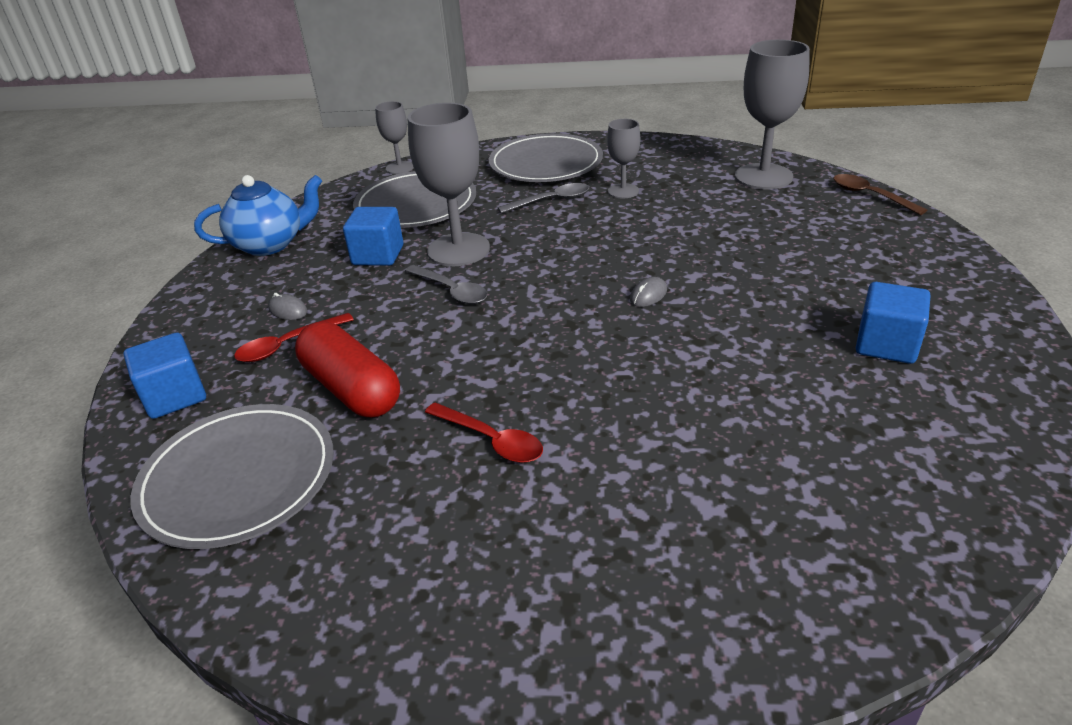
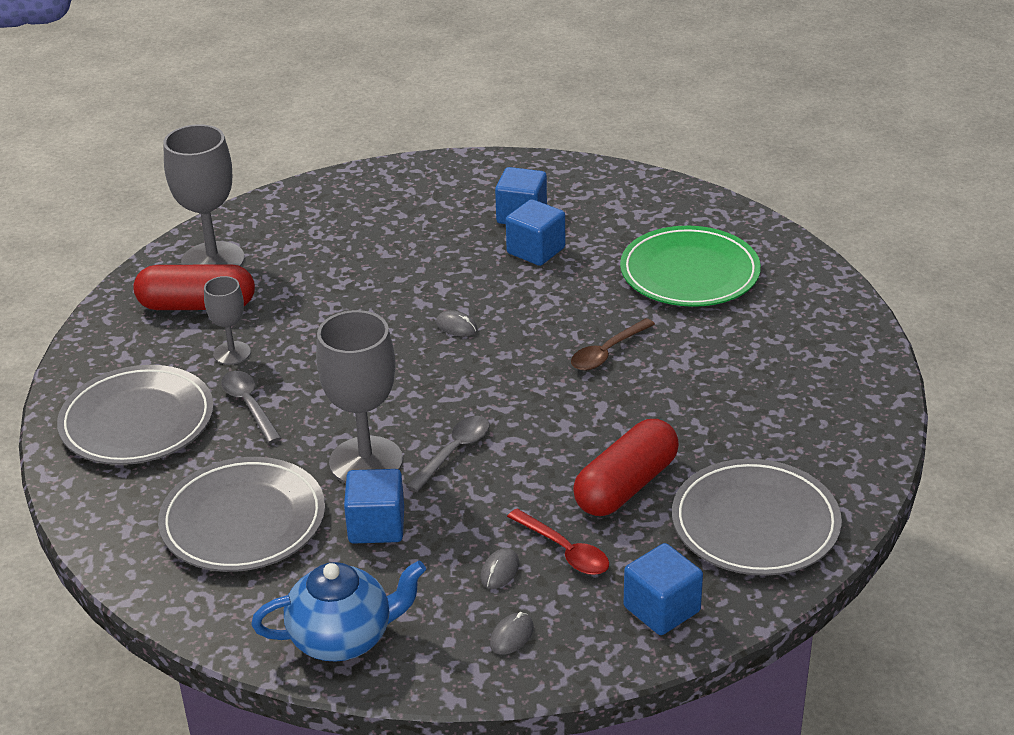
camera: 100 degrees left, 0 degrees up
blue teapot [194,175,322,256] -> blue teapot turned 105 degrees clockwise [251,560,426,662]
grey goblet [375,101,414,174] -> none
red spoon [425,403,543,463] -> none
brown spoon [834,174,927,215] -> brown spoon moved to [571,318,655,371]
none -> red capsule [133,264,255,310]
none -> grey mouse [490,612,534,655]
none -> blue cube [506,199,565,266]
none -> green plate [620,226,761,307]

